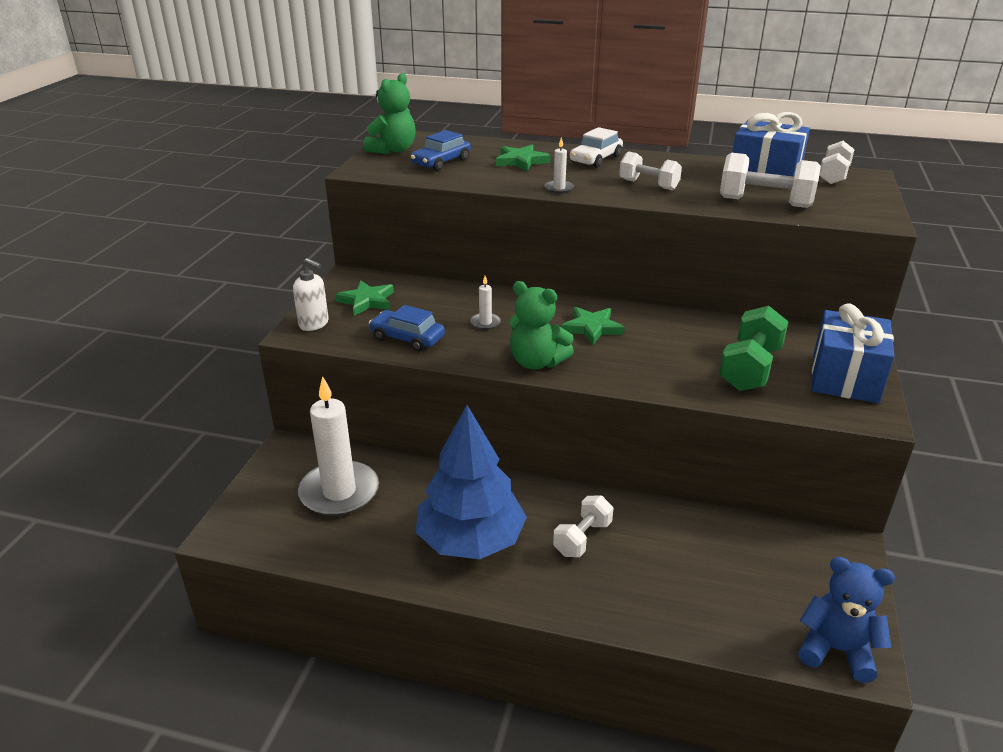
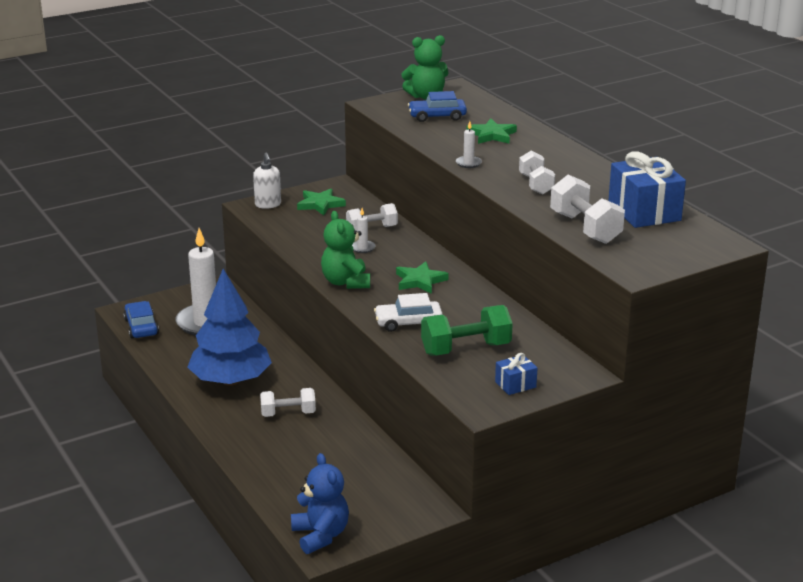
camera: 45 degrees right, 5 degrees down
blue car [369,305,445,352] -> blue car moved to [123,301,159,339]
white car [570,127,623,168] -> white car moved to [374,293,443,332]
blue gift [812,303,894,403] -> blue gift [495,353,537,395], size x0.49
white dumbbell [819,141,855,184] -> white dumbbell moved to [346,203,398,231]

